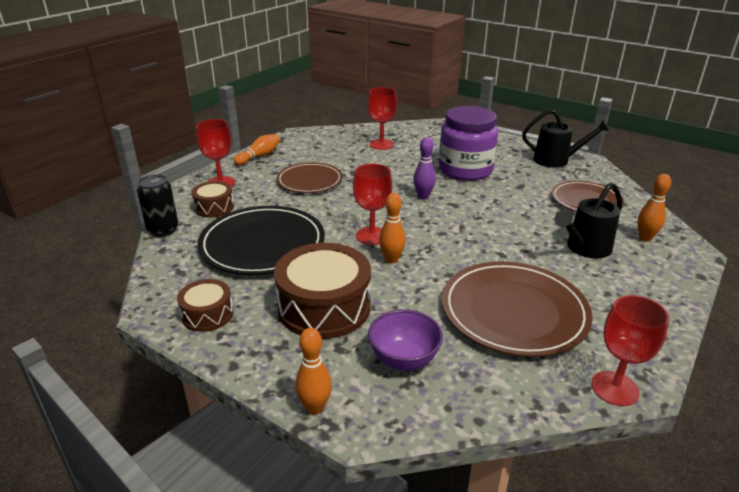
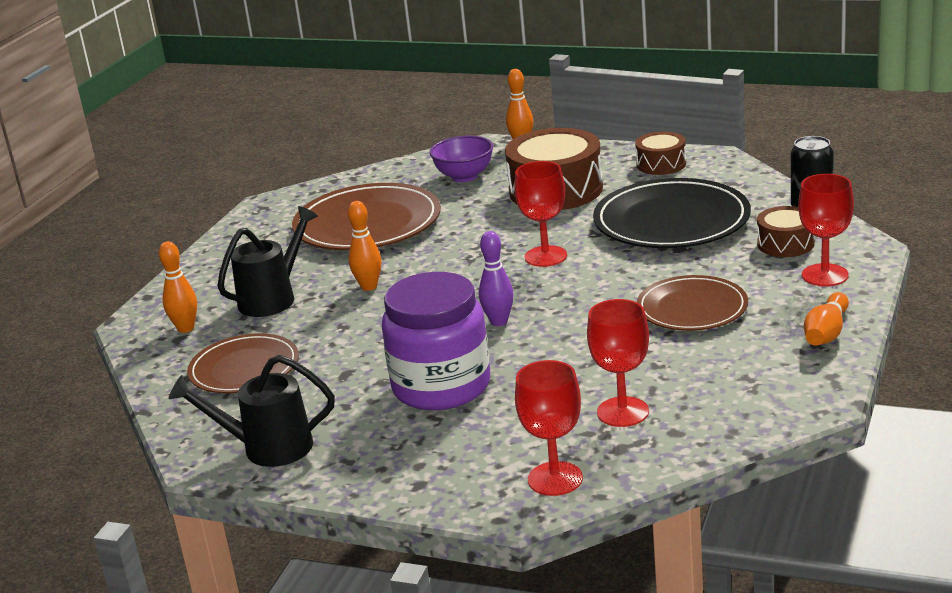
camera: 170 degrees right, 5 degrees down
orange bowling pin [379,193,406,263] -> orange bowling pin moved to [348,201,381,291]
red goblet [591,295,669,406] -> red goblet moved to [515,360,583,496]

